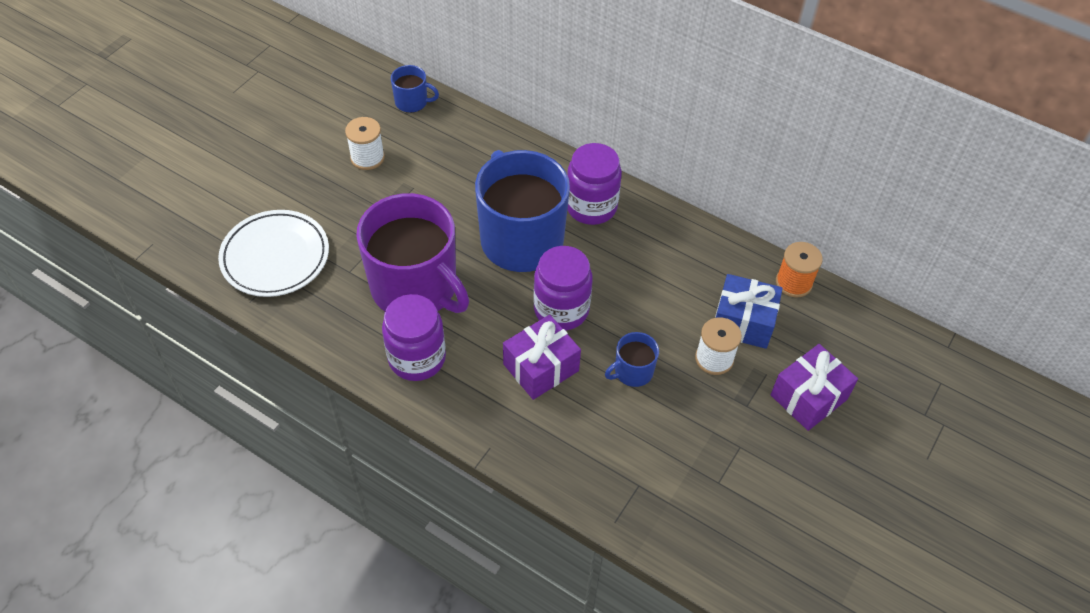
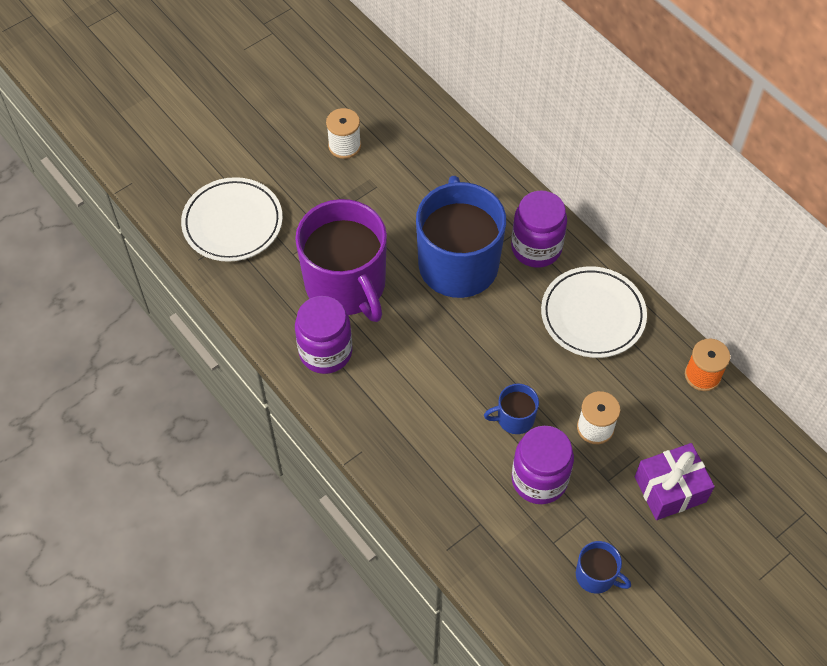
camera: 20 degrees right, 5 degrees up
blue mug [391,65,439,113] -> blue mug moved to [576,541,631,594]
purple gift [503,315,581,400] -> none
purple jar [533,246,593,331] -> purple jar moved to [512,426,574,504]
blue gift [715,274,783,349] -> none
none -> white plate [541,266,647,358]

